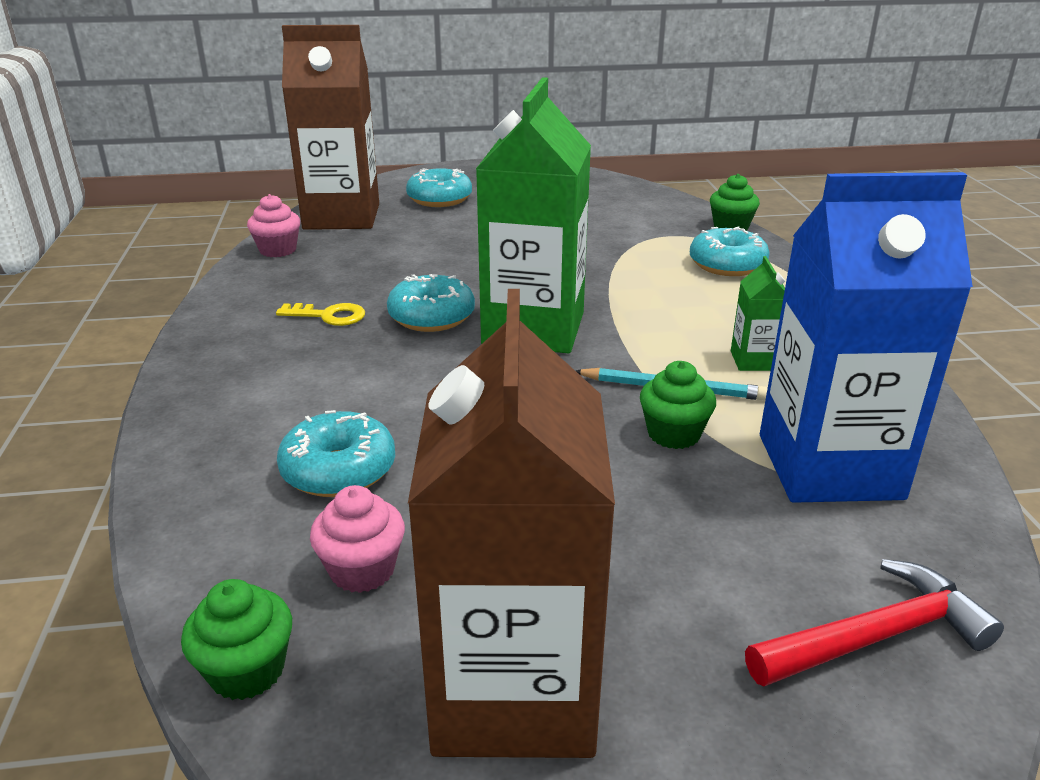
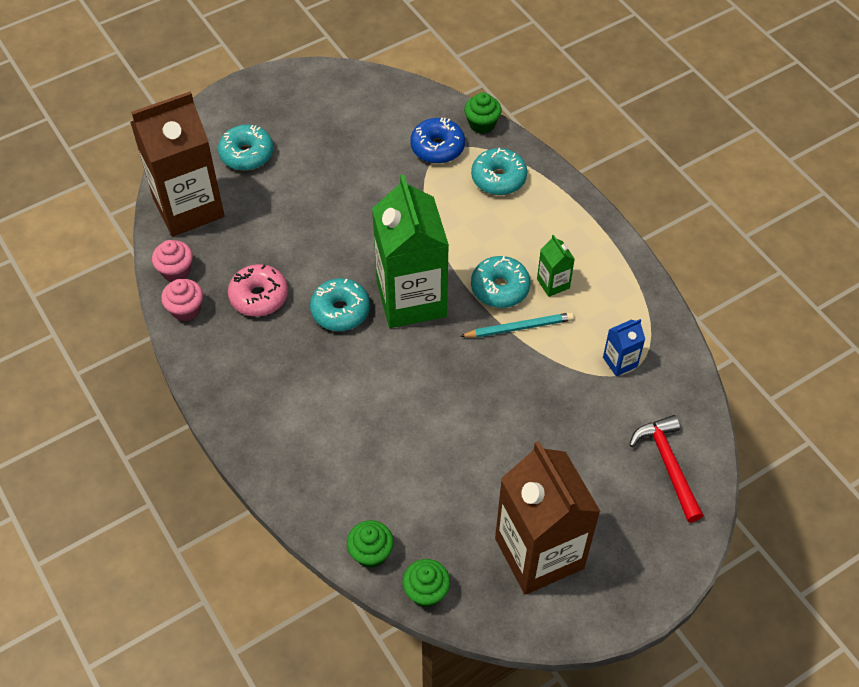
camera: 25 degrees left, 25 degrees up
yellow key [276,303,365,326] -> none
turquoise donut [277,410,395,497] -> turquoise donut moved to [471,256,530,308]
pink cupcake [310,485,405,593] -> pink cupcake moved to [161,279,203,321]
green cupcake [640,361,716,449] -> green cupcake moved to [347,520,394,568]
red hammer [745,559,1004,686] -> red hammer turned 60 degrees counterclockwise [630,415,704,522]
blue carton [760,172,973,503] -> blue carton [603,319,645,376], size x0.42
none -> pink donut [228,264,288,317]
none -> blue donut [410,118,465,164]

